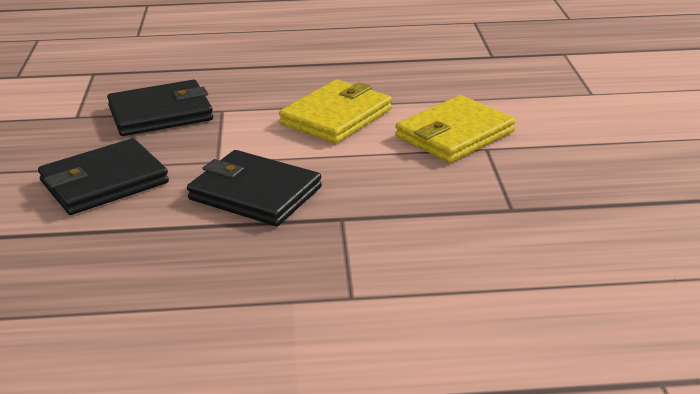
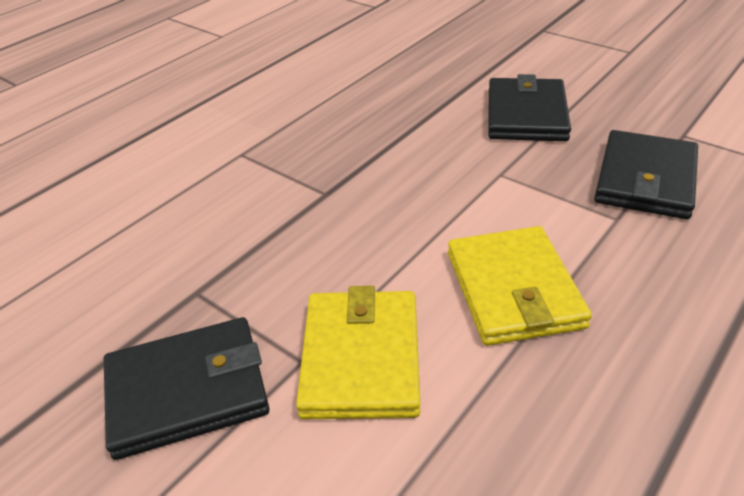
camera: 135 degrees right, 10 degrees up
black wallet [187,150,322,226] -> black wallet moved to [104,317,270,460]

